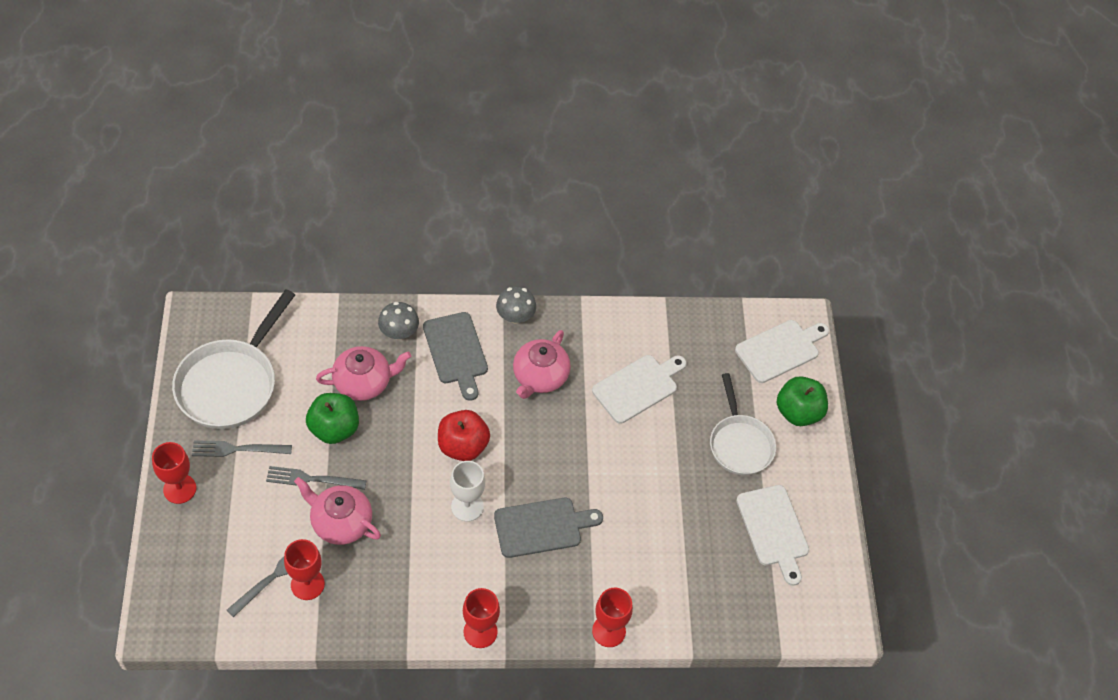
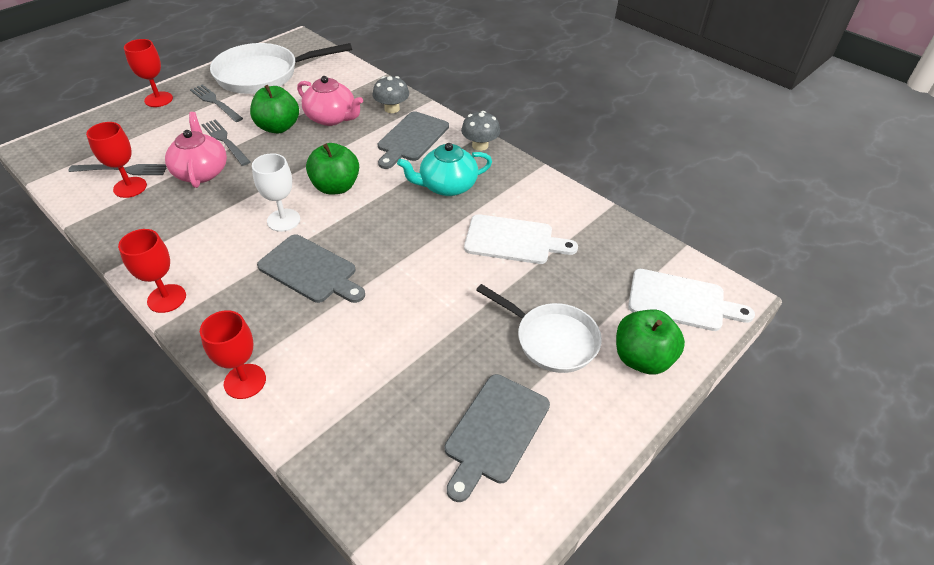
camera: 50 degrees right, 10 degrees down
red apple [438,410,490,461] -> green apple [306,143,359,195]
pink teapot [513,330,571,399] -> turquoise teapot [397,143,492,196]
white pan [710,373,776,475] -> white pan turned 90 degrees counterclockwise [476,284,602,373]
white cutting board [736,485,809,586] -> grey cutting board [444,374,550,502]

